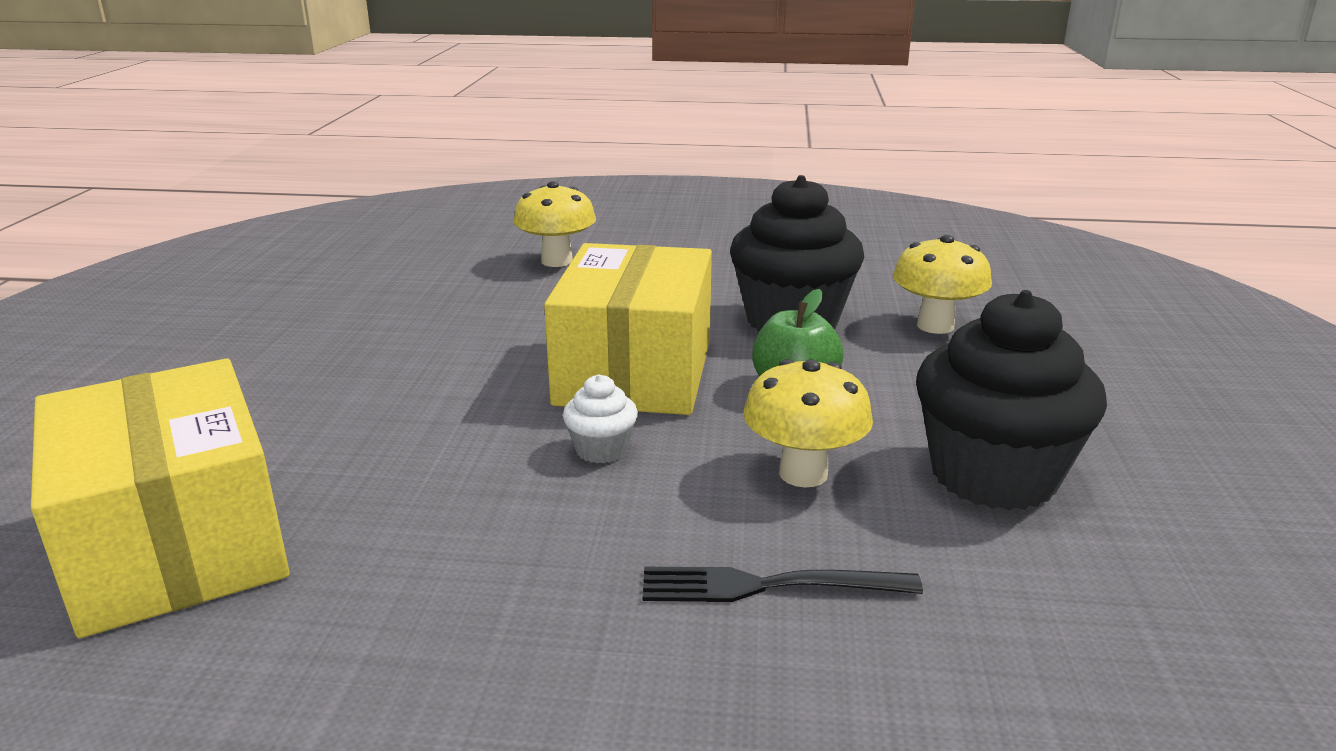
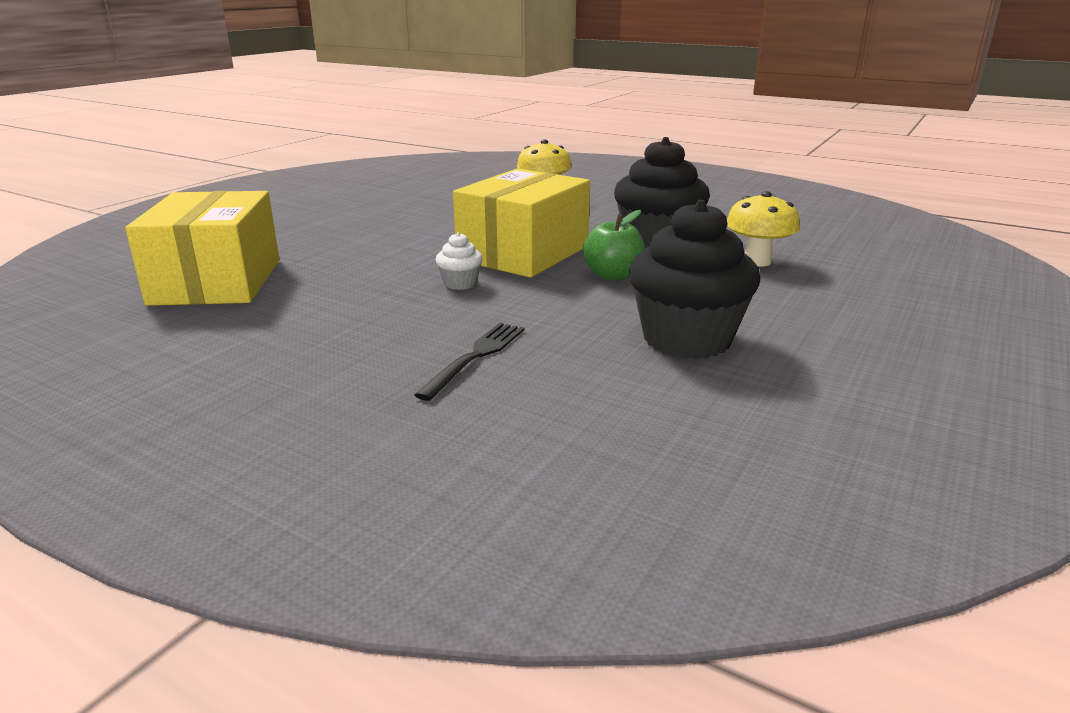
camera: 25 degrees right, 0 degrees up
black fork [643,567,923,602] -> black fork turned 90 degrees clockwise [415,323,525,401]
yellow mushroom [743,359,873,488] -> none

